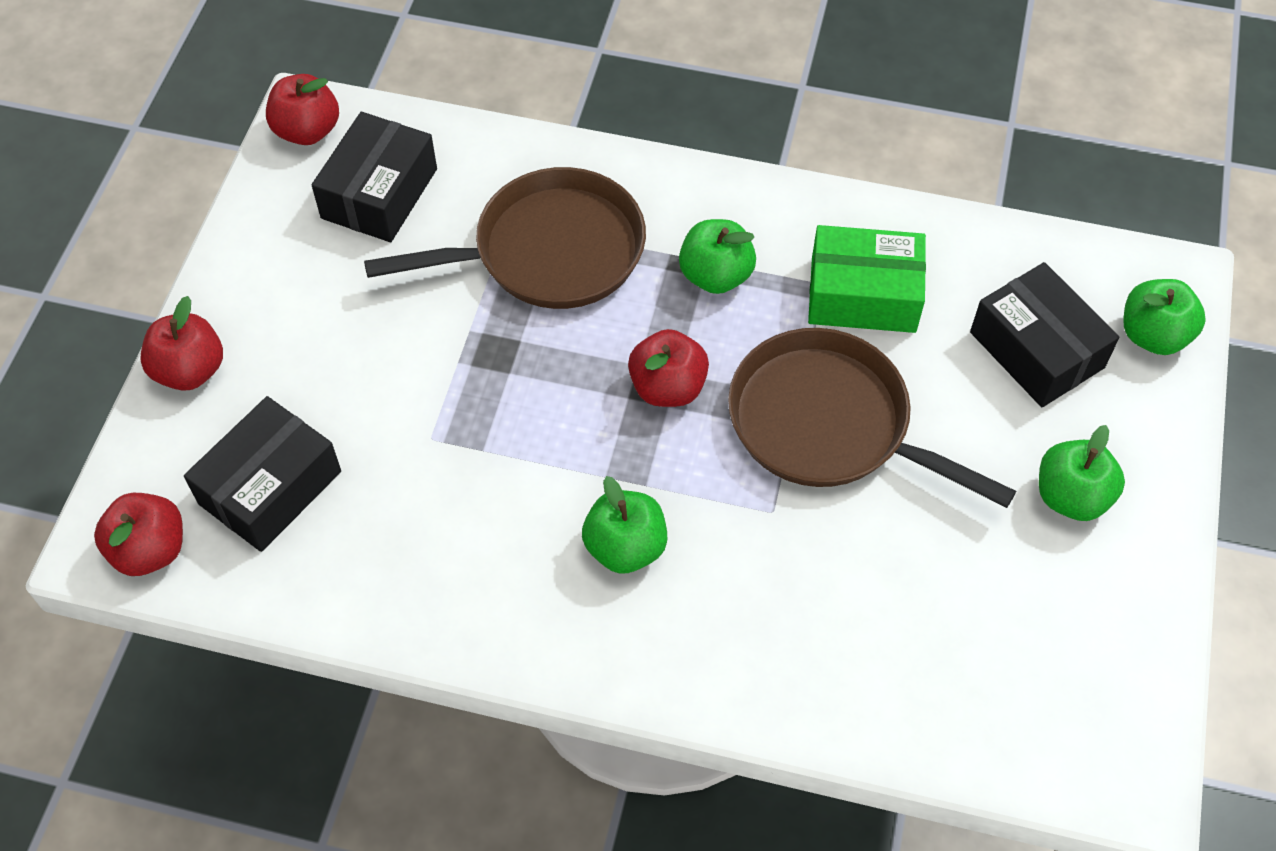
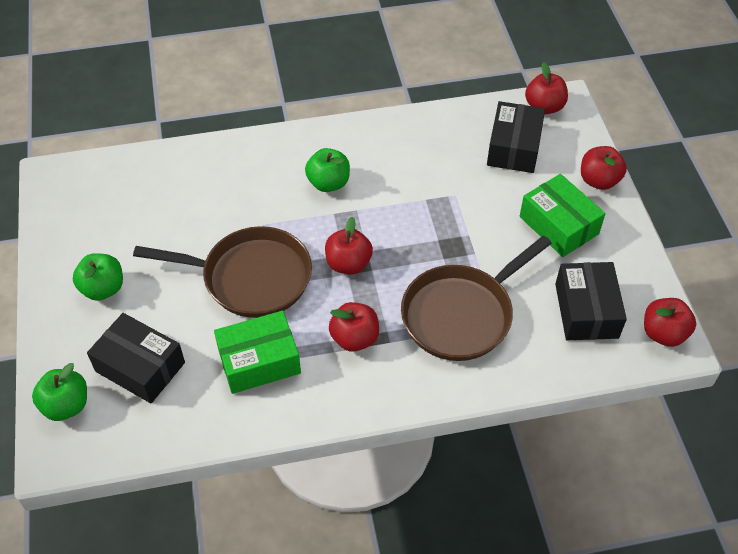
camera: 155 degrees right, 5 degrees down
green apple [679,219,756,294] -> red apple [329,302,379,352]
none -> green box [520,174,606,257]

